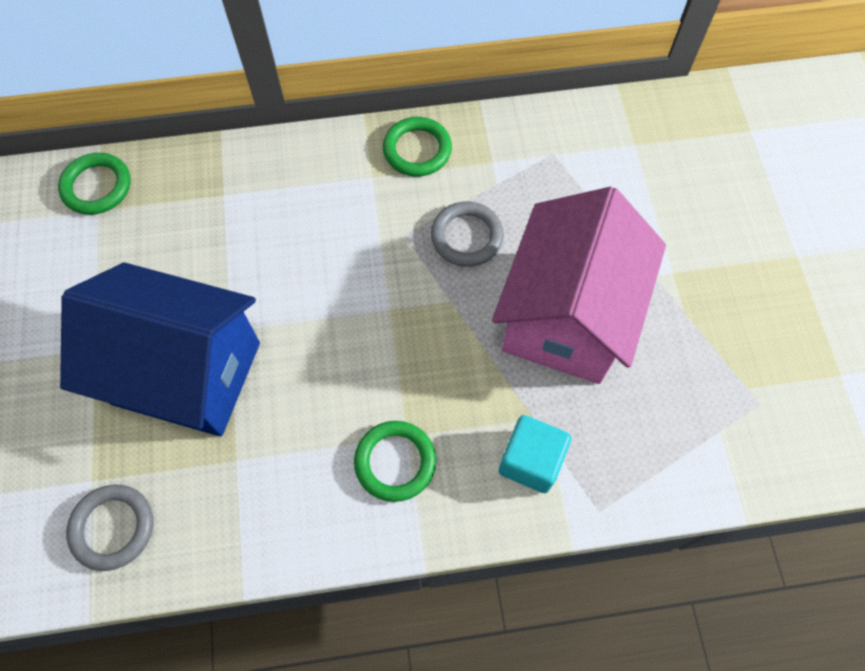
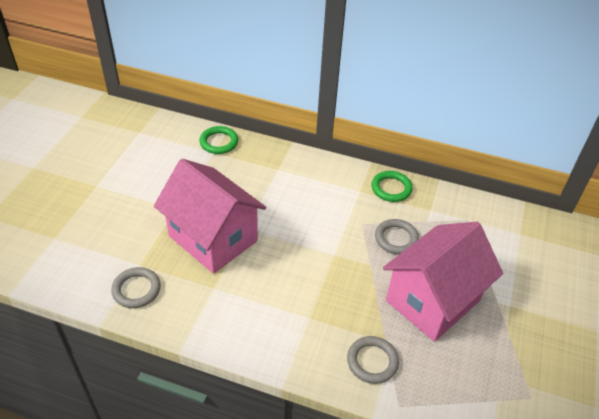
camera: 25 degrees right, 20 degrees down
blue house [60,263,260,436] -> pink house [154,159,266,274]
green ring [354,421,436,502] -> none
turquoise cube [499,415,571,493] -> grey ring [347,336,399,384]

